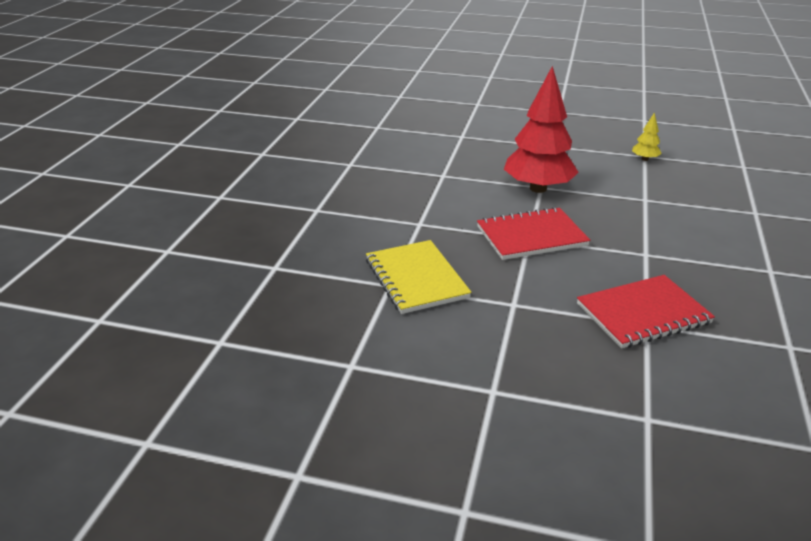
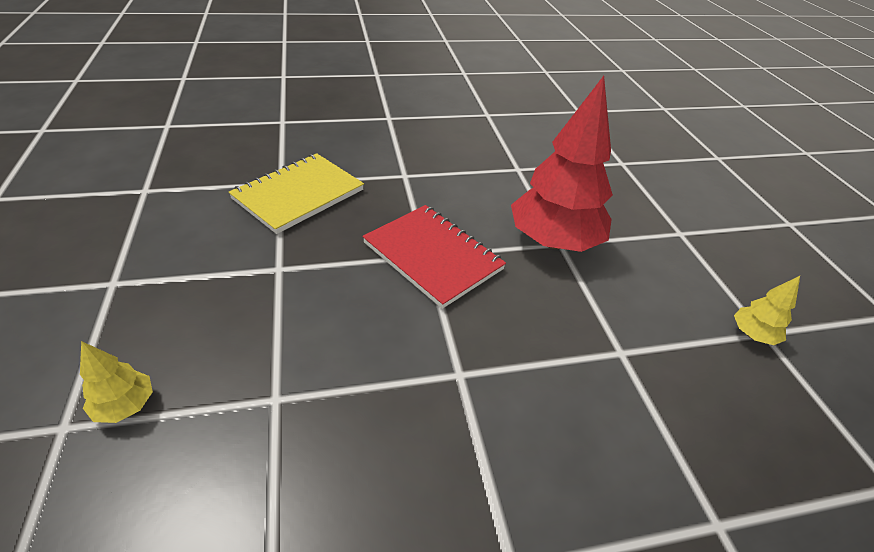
camera: 60 degrees right, 10 degrees up
red notebook [577,275,715,348] -> none
none -> yellow tree [80,341,153,423]

